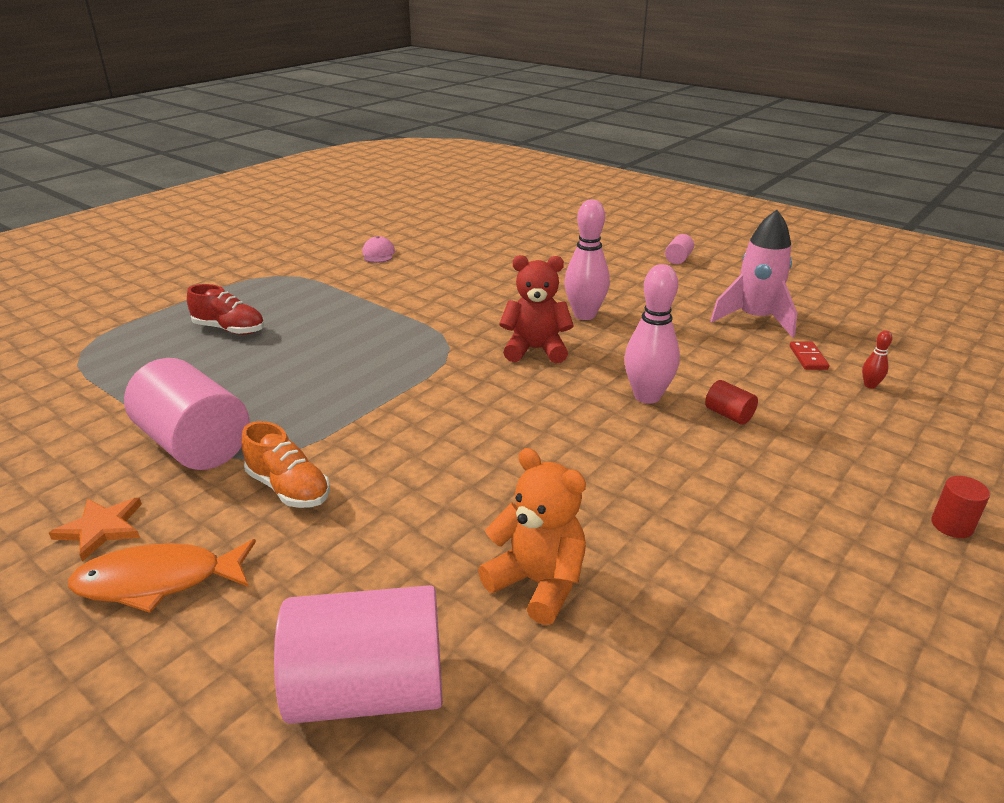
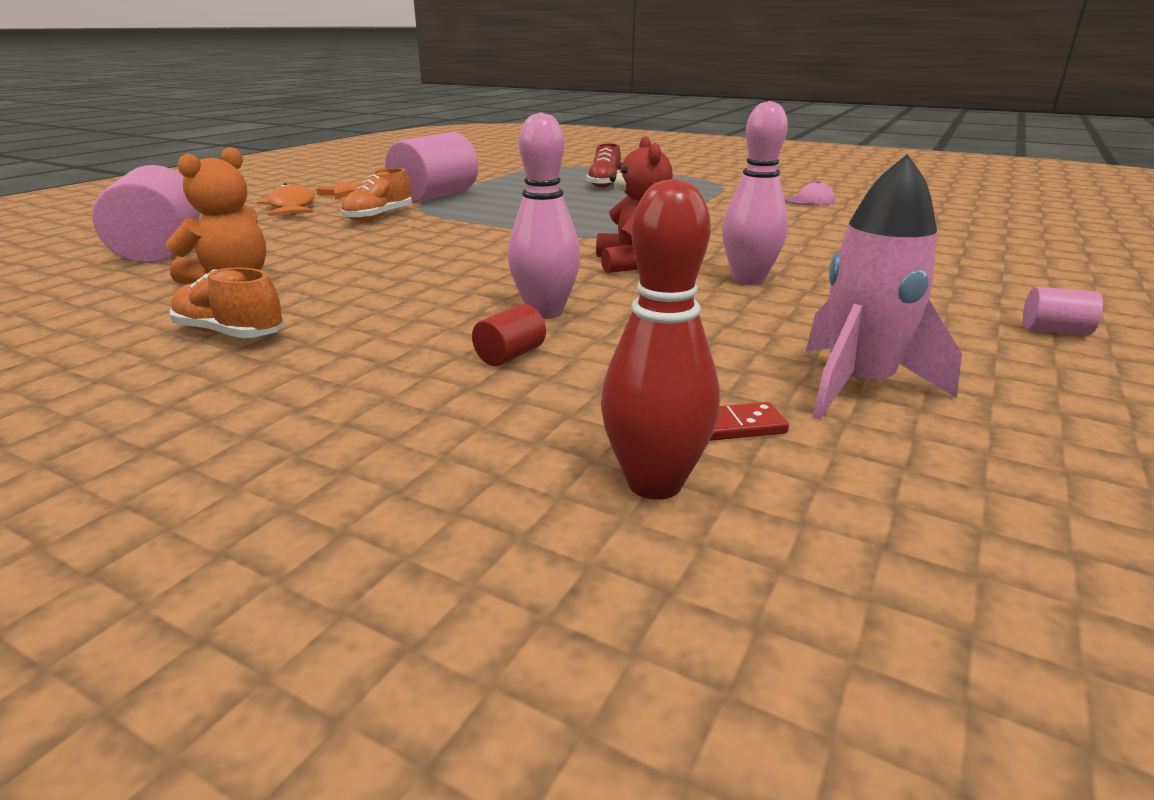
camera: 80 degrees right, 5 degrees down
red bowling pin [862,331,892,389] -> red bowling pin [601,179,720,500], size x2.24
red cylinder [931,476,990,538] -> none
none -> orange shoe [170,267,284,338]

